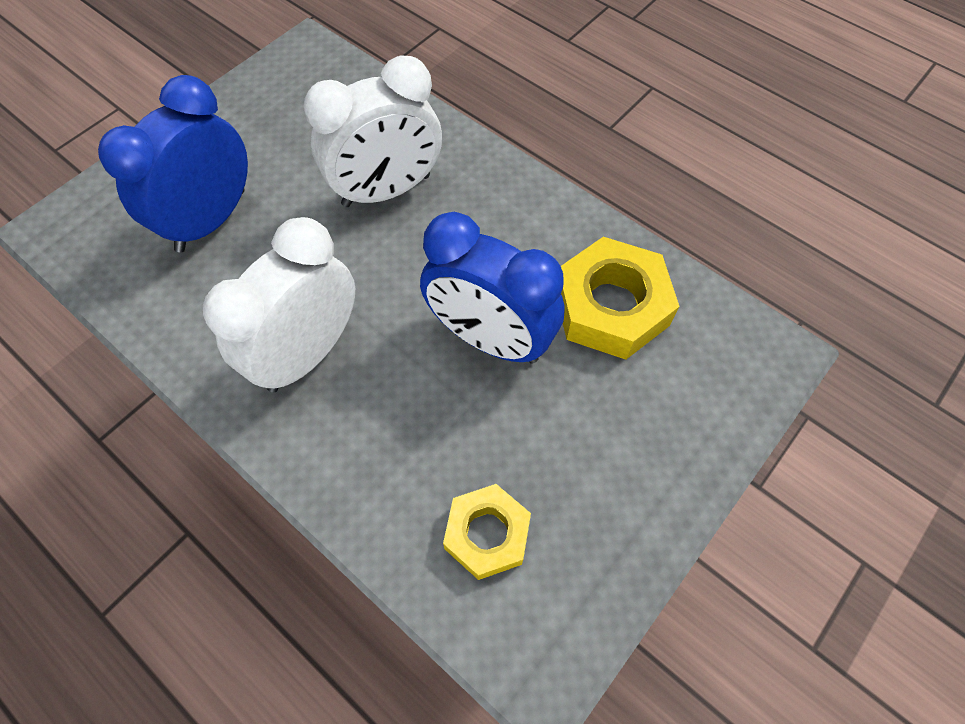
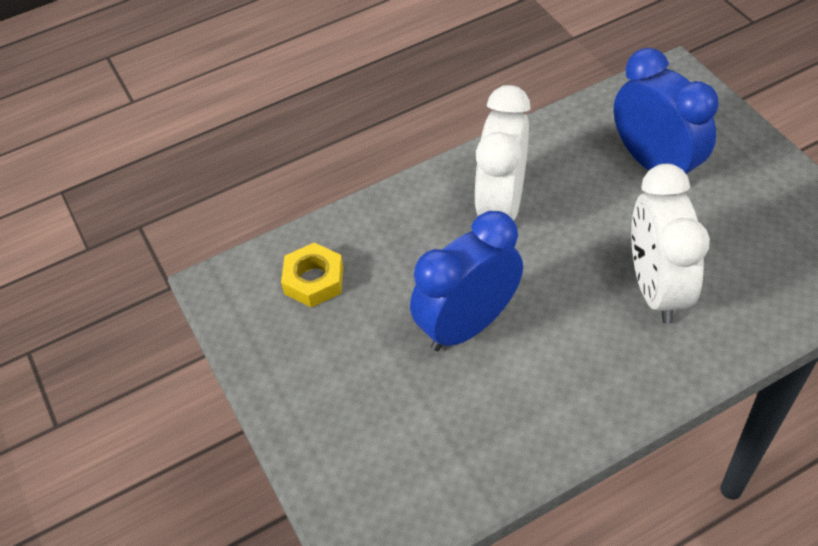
camera: 115 degrees right, 10 degrees down
white clock [203,217,355,392] -> white clock turned 135 degrees counterclockwise [475,85,531,221]
yellow nut [561,237,679,360] -> none

